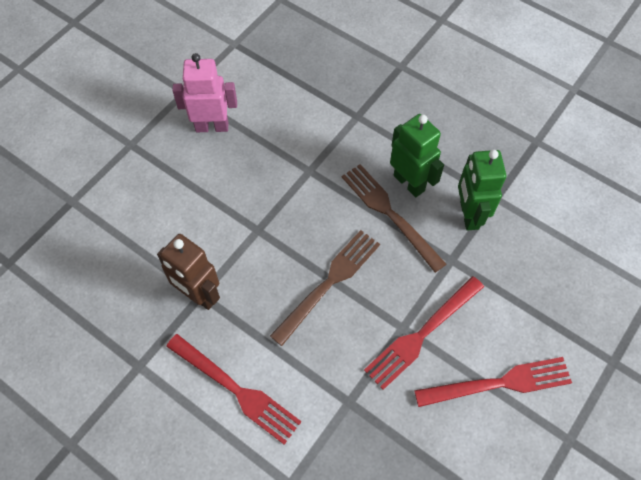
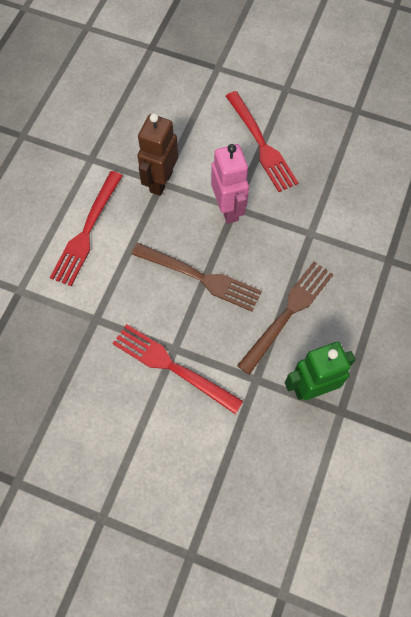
camera: 75 degrees right, 5 degrees up
pink robot [172,53,237,132] -> pink robot moved to [211,144,249,224]
green robot [390,114,444,197] -> none
red fork [414,357,572,407] -> red fork moved to [226,91,298,192]

